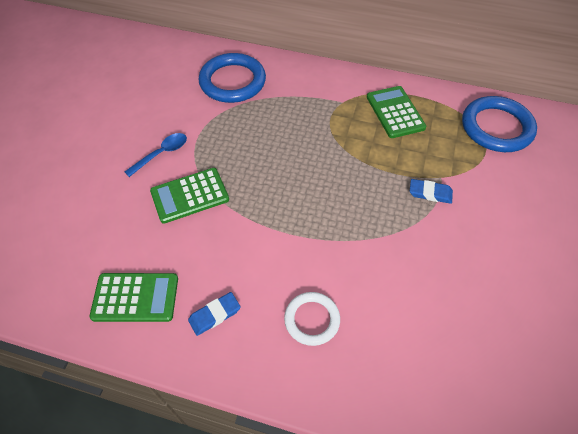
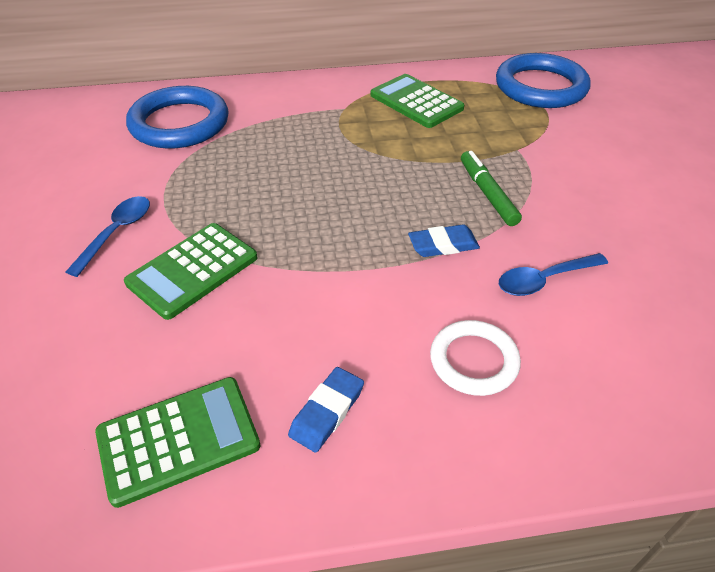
camera: 25 degrees left, 10 degrees down
blue eraser [410,179,453,204] -> blue eraser moved to [408,225,480,257]
none -> green marker [461,151,522,226]
none -> blue spoon [499,253,608,296]

